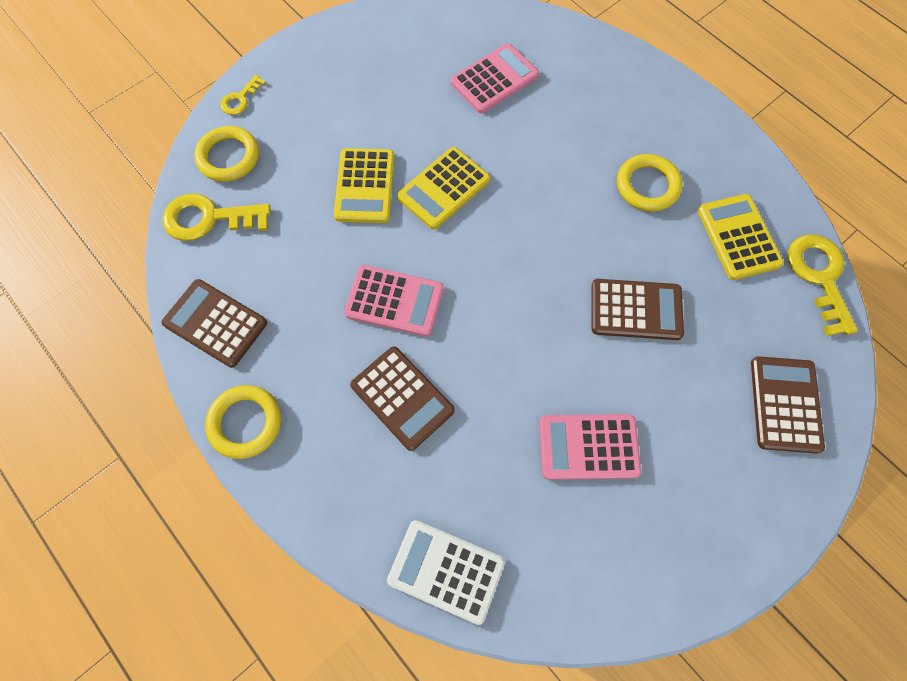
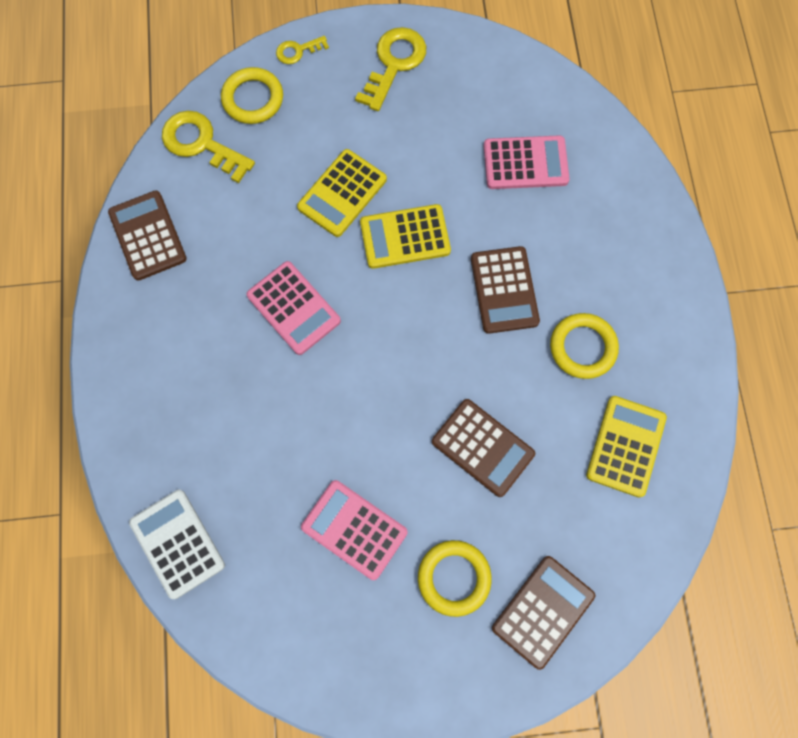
camera: 35 degrees right, 5 degrees up
yellow ring [205,385,281,459] -> yellow ring moved to [418,540,492,617]
brown calculator [350,347,455,451] -> brown calculator moved to [471,246,540,334]
yellow key [788,234,858,336] -> yellow key moved to [355,27,426,111]

